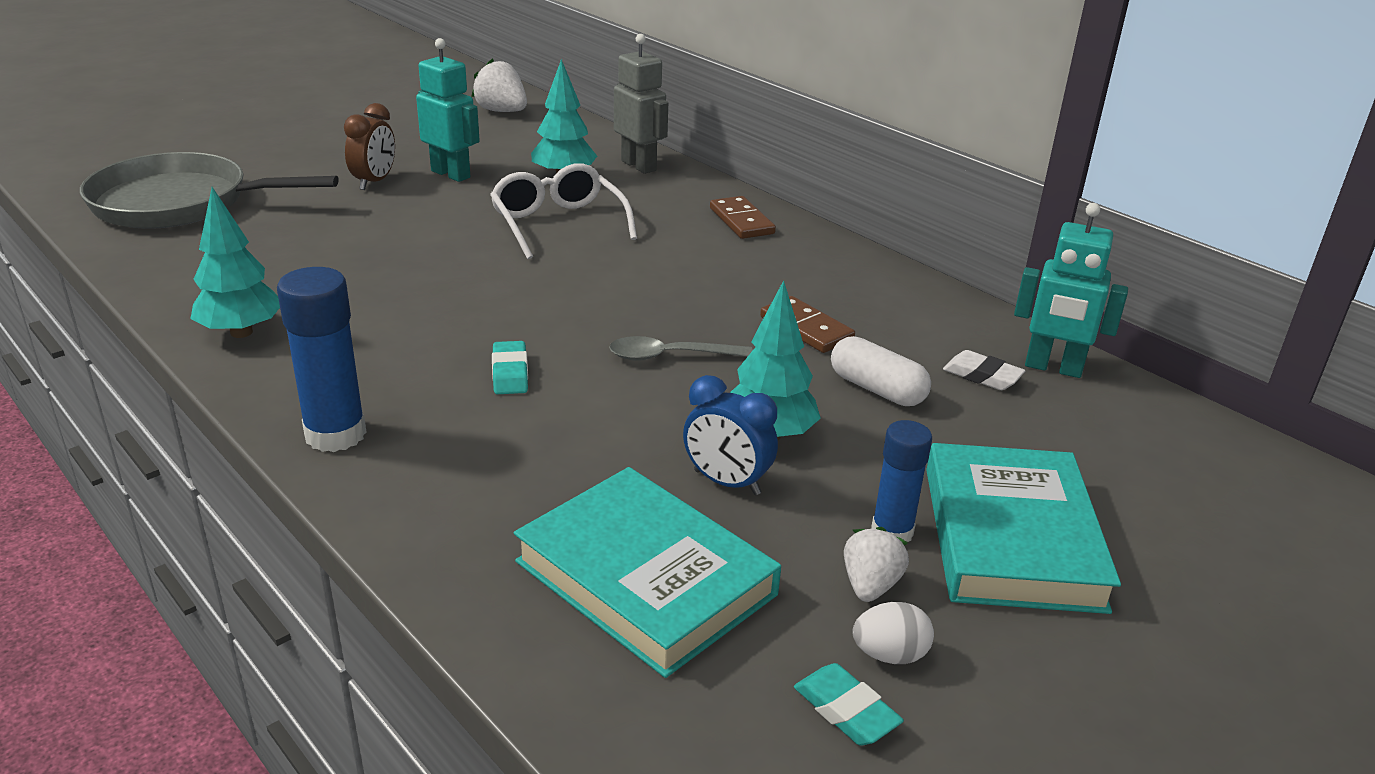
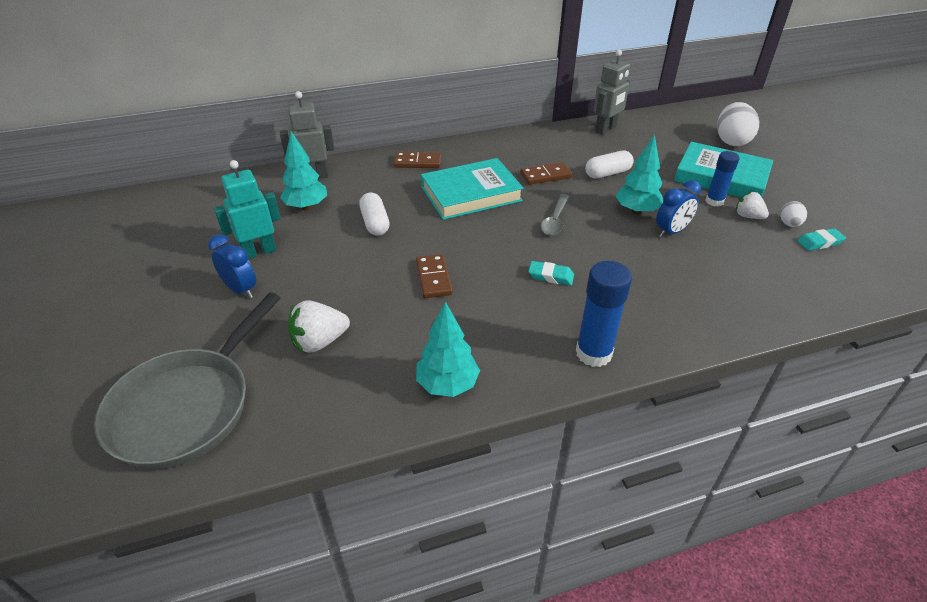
camera: 65 degrees left, 10 degrees up
brown clock [344,103,395,190] -> blue clock [208,234,256,298]
white strawberry [471,58,527,112] -> white strawberry moved to [288,300,350,353]
white glasses [490,163,637,259] -> white capsule [359,193,390,236]
turquoise book [514,467,781,678] -> turquoise book moved to [421,158,524,220]
white eraser [943,350,1025,390] -> none
turquoise robot [1014,203,1128,378] -> grey robot [593,50,630,135]
none -> brown domino [416,254,453,298]
none -> white egg [717,102,759,146]

